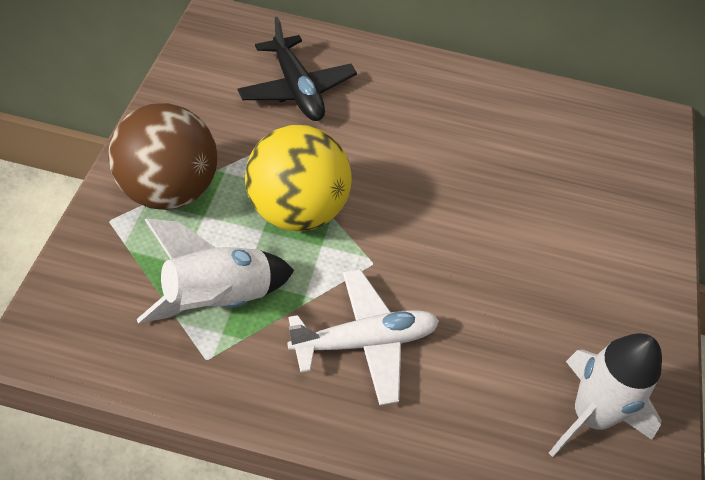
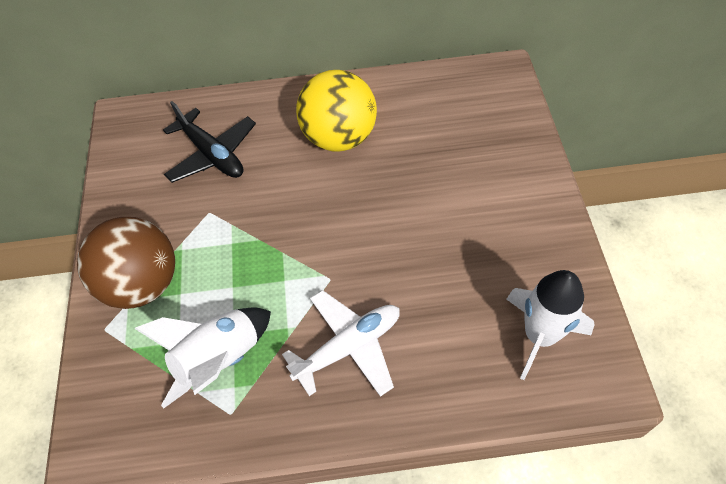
camera: 10 degrees left, 5 degrees up
yellow ball [245,125,352,232] -> yellow ball moved to [296,70,377,152]

